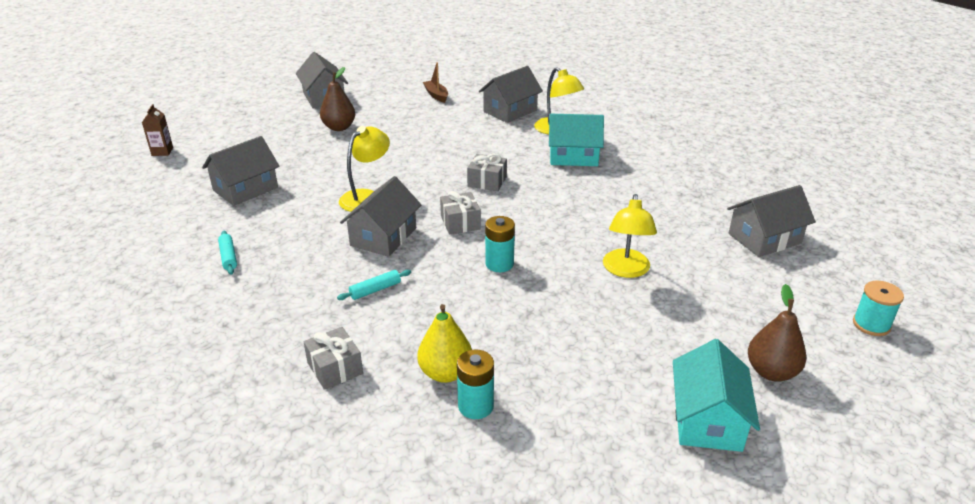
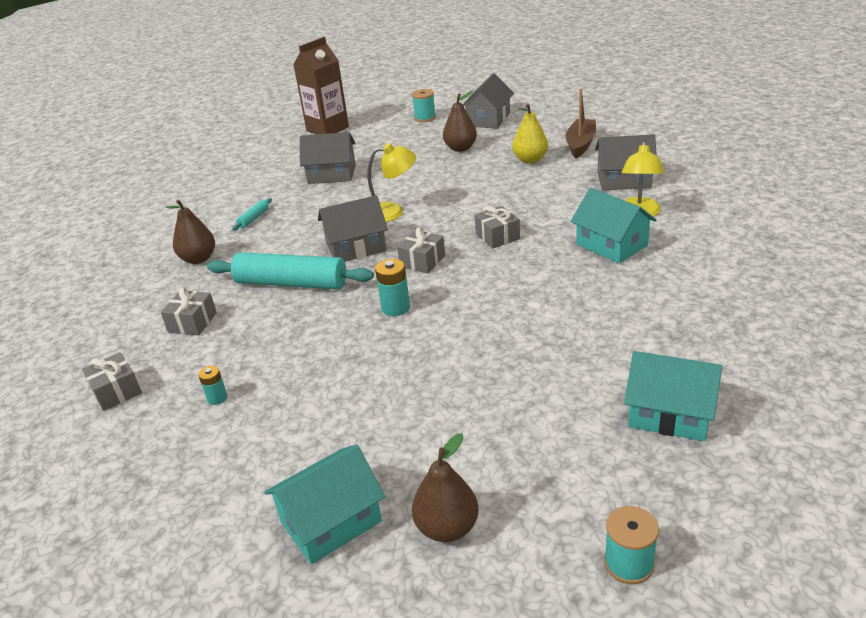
camera: 50 degrees right, 0 degrees up
brown carton [142,104,173,156] -> brown carton [294,37,349,134], size x2.15
turquoise rolling pin [337,270,411,300] -> turquoise rolling pin [207,252,374,290], size x2.39
yellow pear [417,304,472,383] -> yellow pear moved to [512,104,548,164]
brown boat [423,62,448,103] -> brown boat [565,89,596,159], size x1.53
turquoise battery [457,350,494,419] -> turquoise battery [198,366,227,405], size x0.62
yellow lamp [603,194,657,278] -> none
grey house [727,185,816,257] -> turquoise house [624,351,722,441]
none -> grey gift [82,352,142,411]
none -> brown pear [165,199,215,264]
none -> turquoise spool [412,89,436,122]

